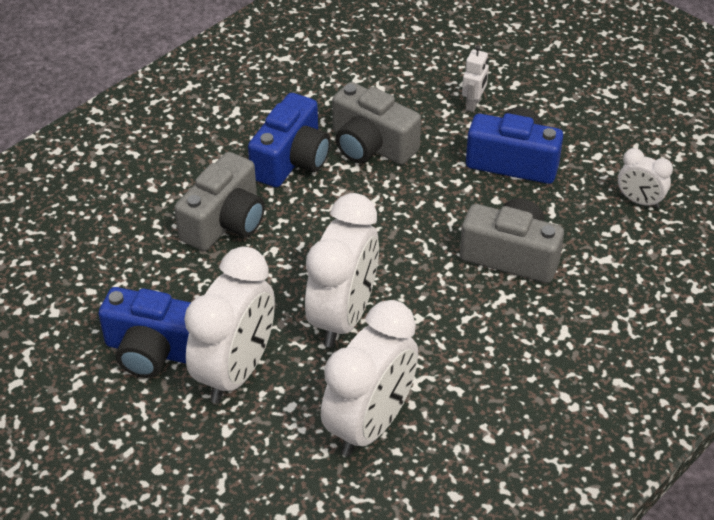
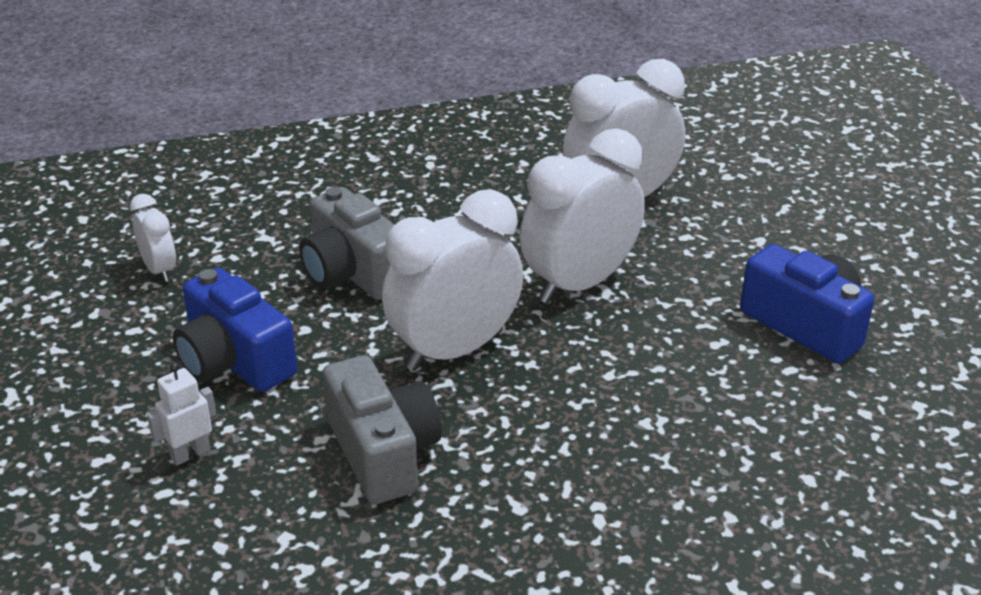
camera: 150 degrees left, 10 degrees down
grey camera [175,152,265,251] -> none
white clock [184,247,275,404] -> white clock moved to [382,189,523,371]
blue camera [248,93,330,187] -> none

